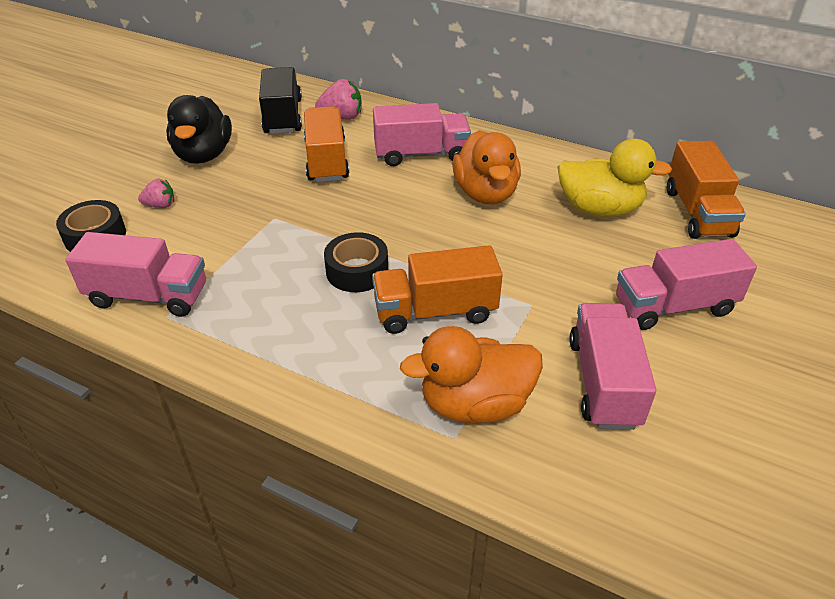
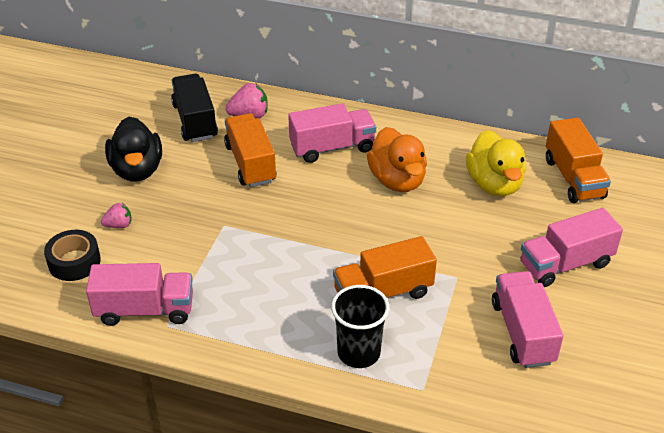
camera: 10 degrees left, 0 degrees up
black tape [324,232,388,292] -> none
orange duck [400,326,543,423] -> none
yellow duck [558,139,672,217] -> yellow duck turned 75 degrees clockwise [466,130,526,196]
none -> black cup [331,285,390,368]

